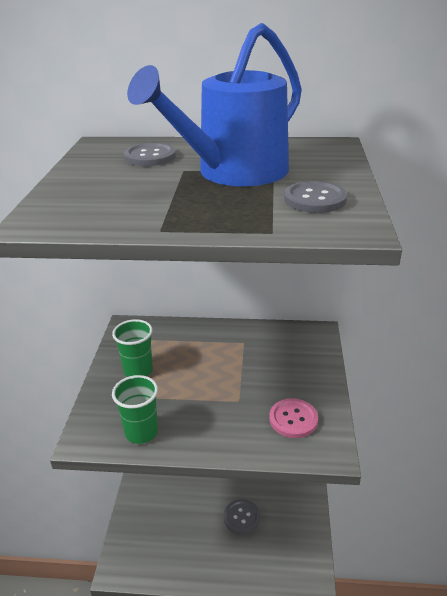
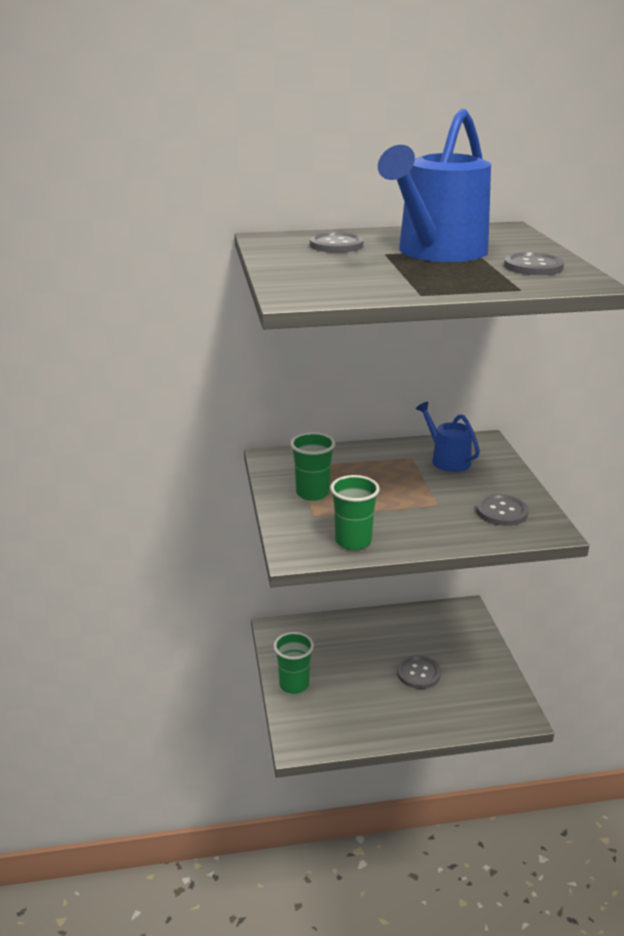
camera: 15 degrees left, 5 degrees down
pink button [269,398,318,438] -> grey button [476,494,528,526]
none -> green cup [274,632,314,694]
none -> blue watering can [416,402,480,472]

